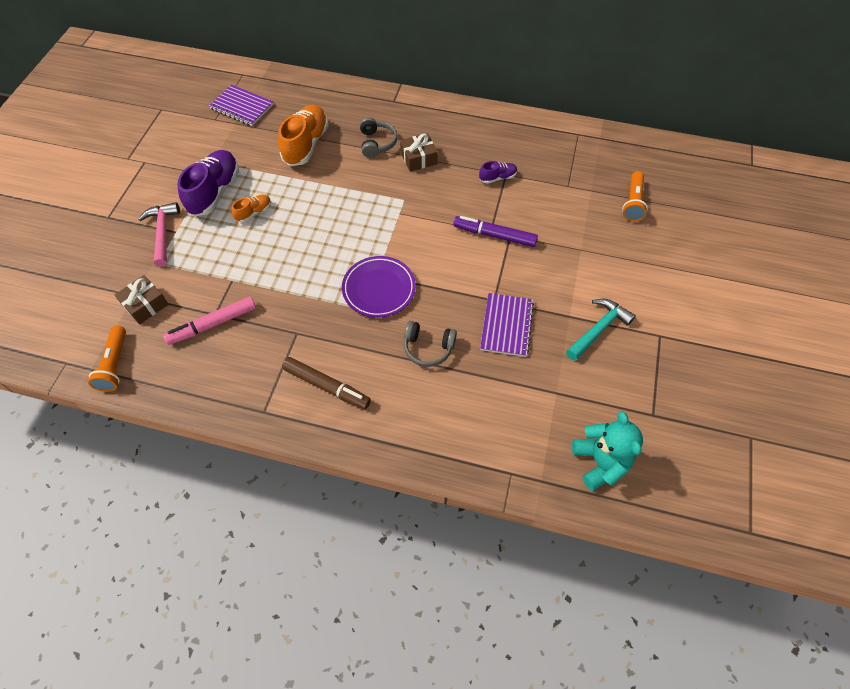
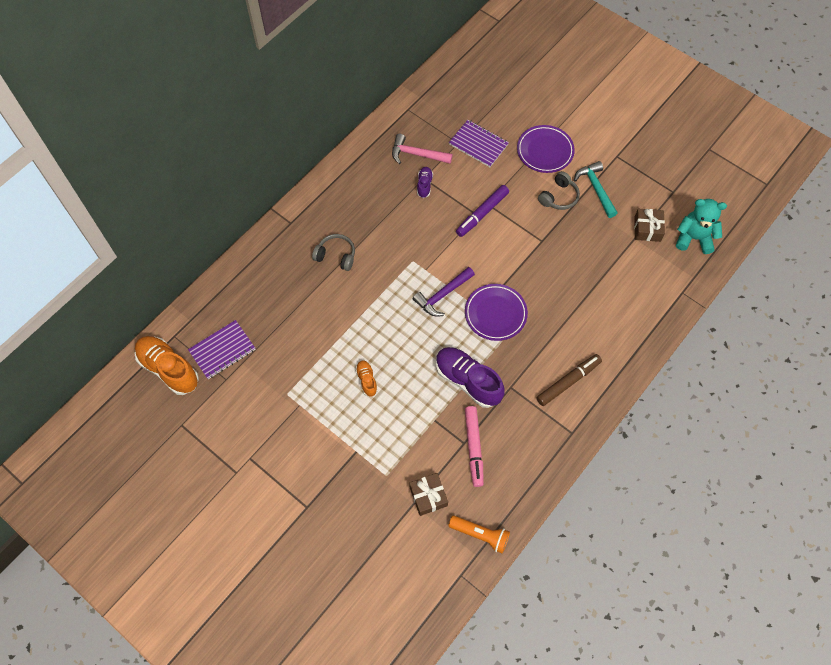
camera: 65 degrees left, 5 degrees up
pink hammer [138,202,180,267] -> pink hammer moved to [392,134,453,164]
purple shoe [177,150,239,216] -> purple shoe moved to [436,347,505,408]
orange shoe [278,105,329,166] -> orange shoe moved to [135,336,199,395]
brown gift [400,133,437,172] -> brown gift moved to [634,209,665,242]
grey headphones [404,321,457,367] -> grey headphones moved to [538,171,580,210]
purple notebook [480,293,534,357] -> purple notebook moved to [449,120,509,167]
orange flashlight [622,171,648,222] -> none
none -> purple hammer [413,267,475,317]
none -> purple plate [517,125,575,173]

